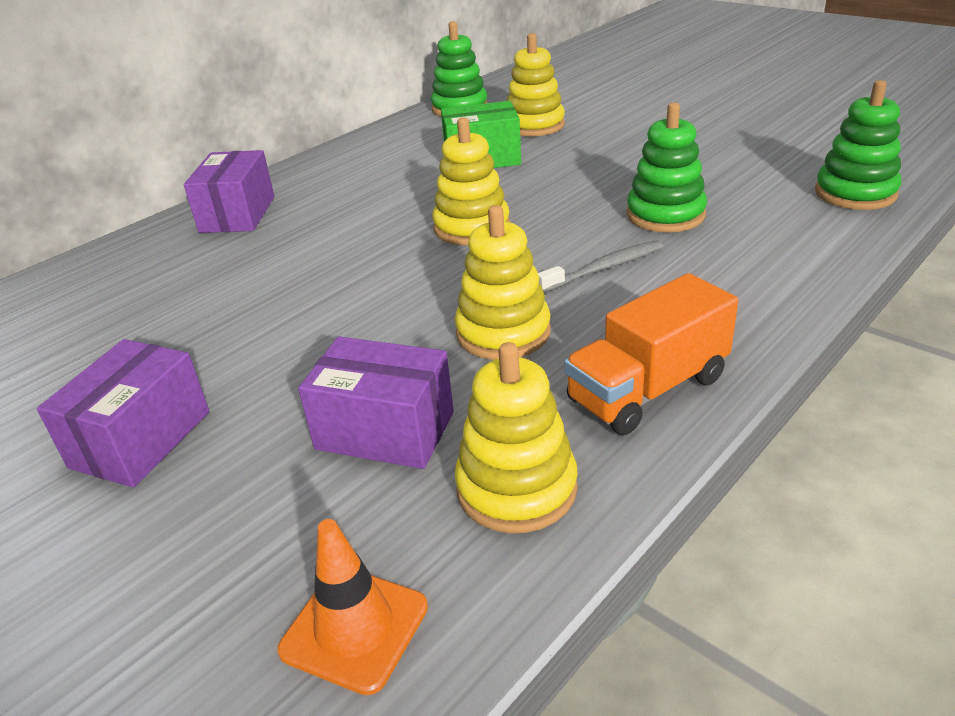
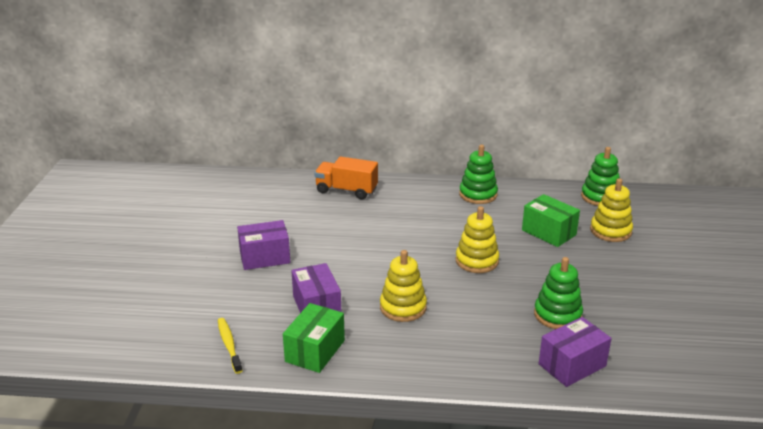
camera: 50 degrees right, 5 degrees down
purple box [184,150,274,233] -> purple box moved to [539,317,612,387]
orange traffic cone [277,519,428,695] -> yellow toothbrush [218,318,242,374]
yellow stacking toy [455,342,578,533] -> green box [283,303,345,373]
grey toothbrush [538,240,663,292] -> none
orange truck [564,273,738,435] -> orange truck moved to [314,157,378,199]
green stacking toy [815,80,901,210] -> green stacking toy moved to [459,144,498,204]

